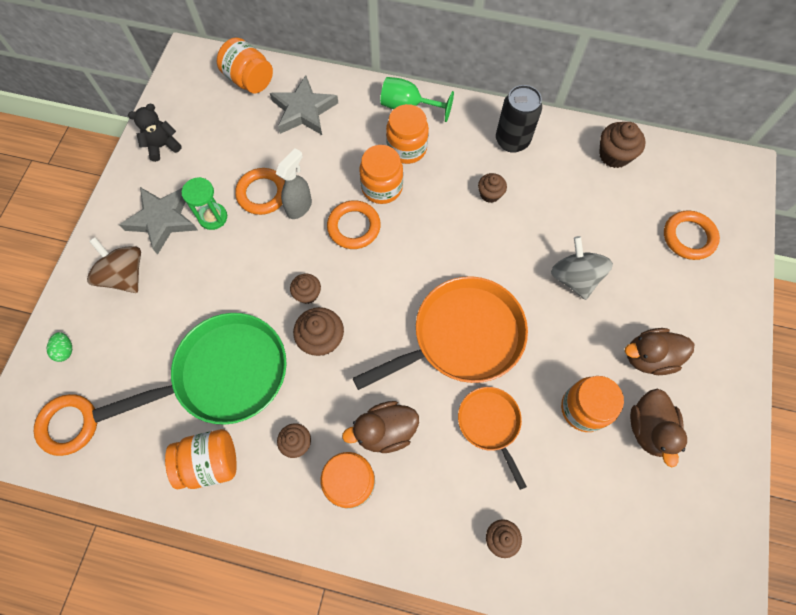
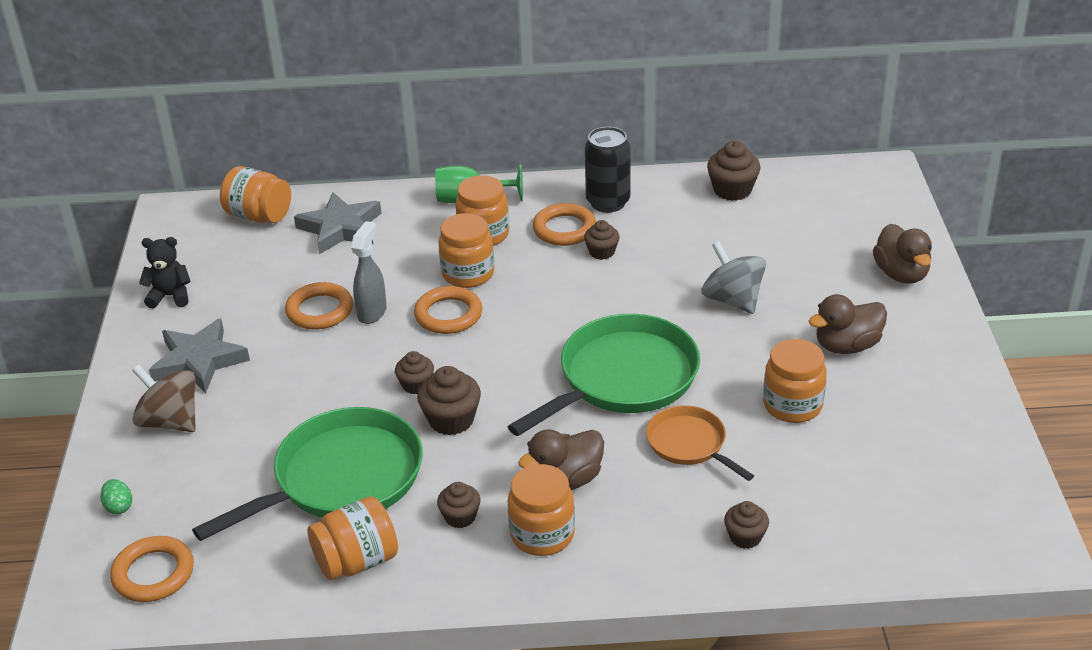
camera: 15 degrees left, 30 degrees down
black teddy bear [128,104,182,162] -> black teddy bear turned 45 degrees clockwise [139,237,191,309]
green hourglass [181,177,227,230] -> none
orange pan [353,276,528,390] -> green pan [507,314,700,436]
brown duck [630,388,687,467] -> brown duck moved to [873,224,932,284]
orange ring [664,211,720,260] -> orange ring moved to [533,203,596,246]

